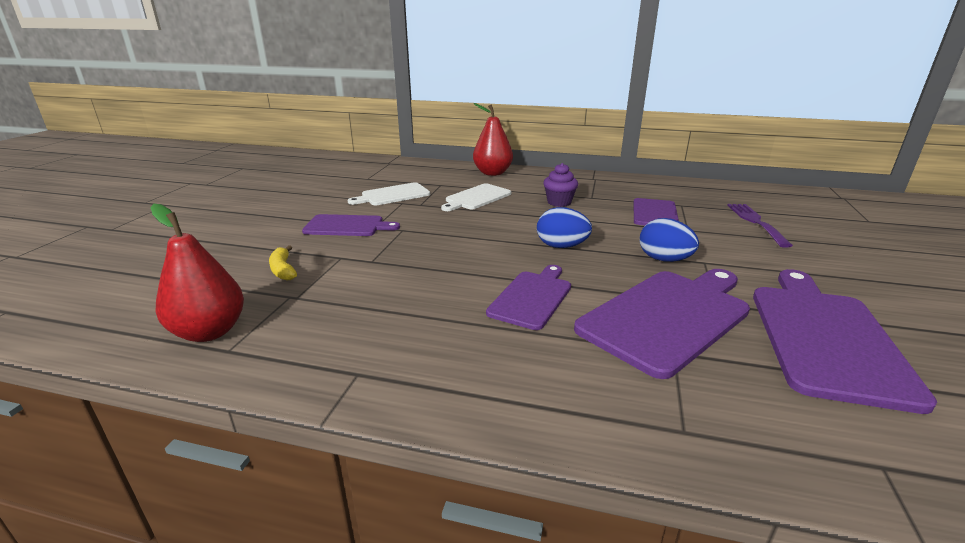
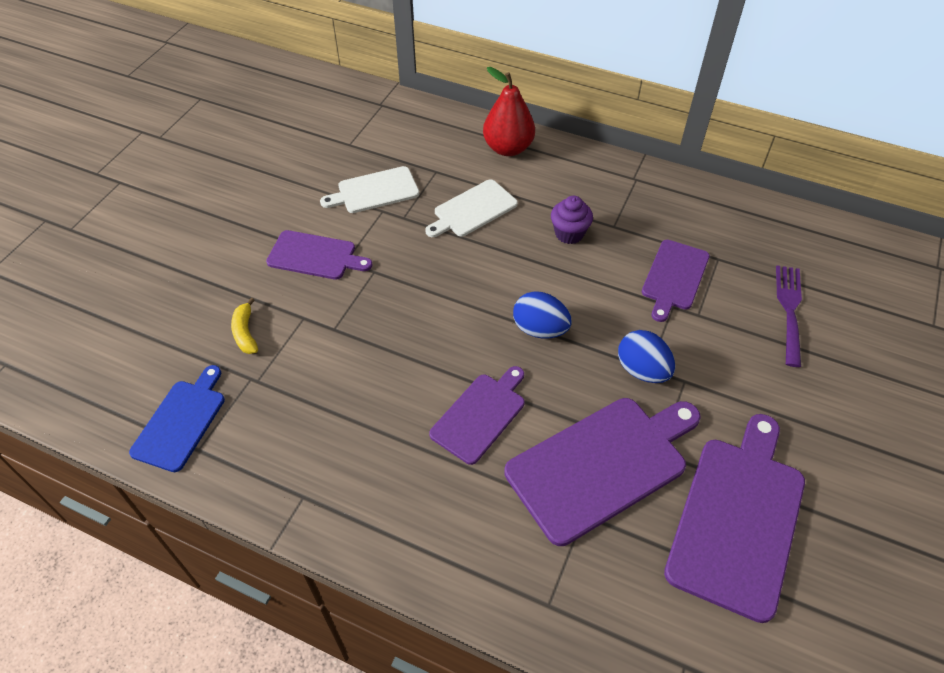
camera: 10 degrees right, 25 degrees up
red pear [150,204,244,342] -> blue cutting board [129,365,225,472]

